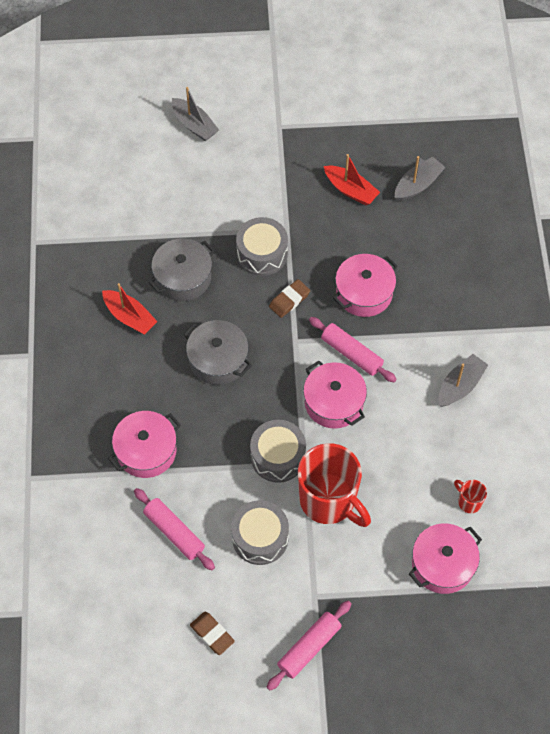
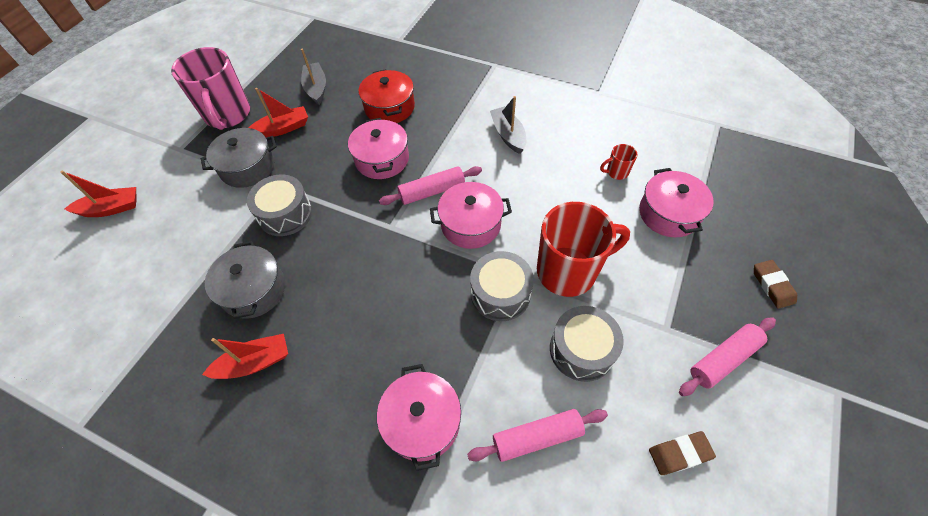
camera: 60 degrees left, 5 degrees down
grey boat [172,87,219,141] -> red boat [61,171,137,217]
grey pot [184,320,252,385] -> grey pot moved to [201,128,277,188]
pink rolling pin [267,601,352,691] -> pink rolling pin turned 75 degrees clockwise [679,317,776,396]
brown eraser [269,279,310,318] -> brown eraser moved to [754,260,797,309]
none -> pink mug [171,47,250,130]
none -> red pot [358,69,415,123]

